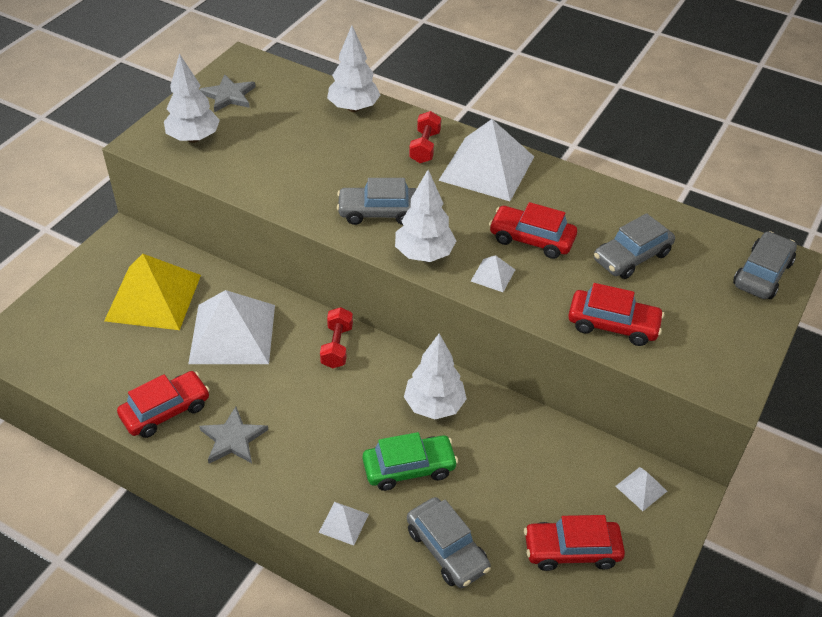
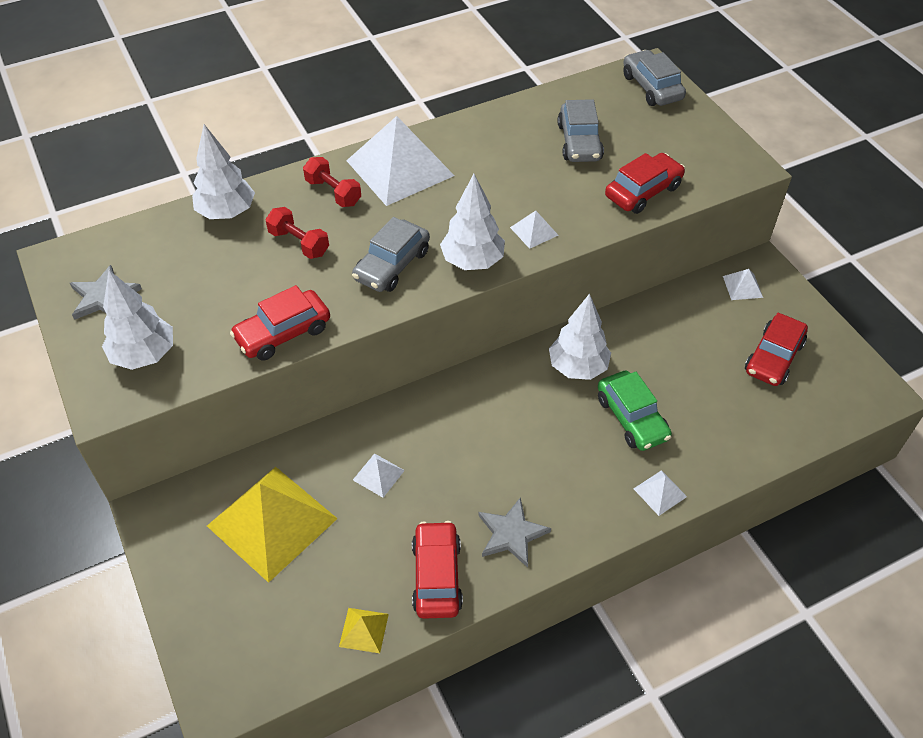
camera: 55 degrees left, 5 degrees up
white pyramid [188,290,275,364] -> white pyramid [353,453,405,498], size x0.42
red dumbbell [320,307,353,368] -> red dumbbell moved to [265,207,329,259]
green car [363,432,458,491] -> green car turned 135 degrees clockwise [598,371,672,451]
grey car [407,497,491,588] -> none
red car [489,202,577,259] -> red car moved to [230,285,330,361]
none -> yellow pyramid [339,608,389,653]

